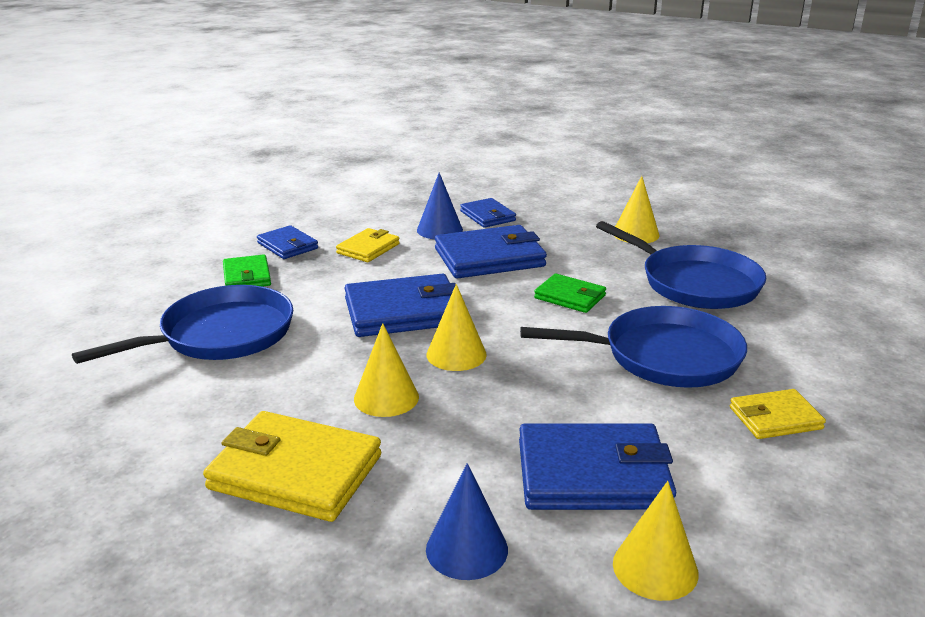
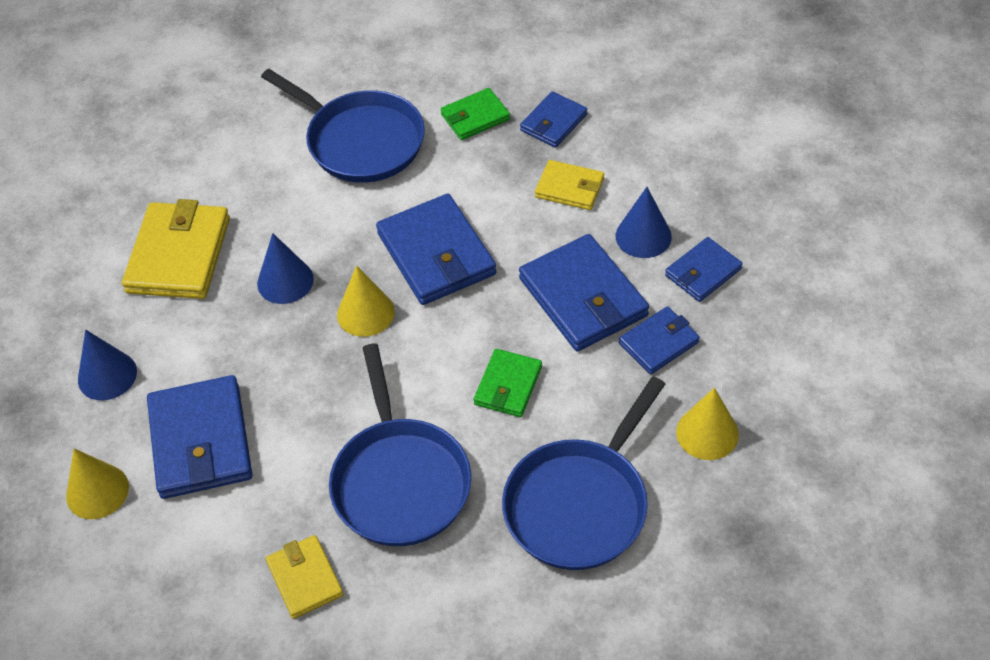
camera: 80 degrees right, 25 degrees up
yellow cone [354,323,419,417] -> blue cone [257,233,314,304]
none -> blue wallet [619,306,700,374]

